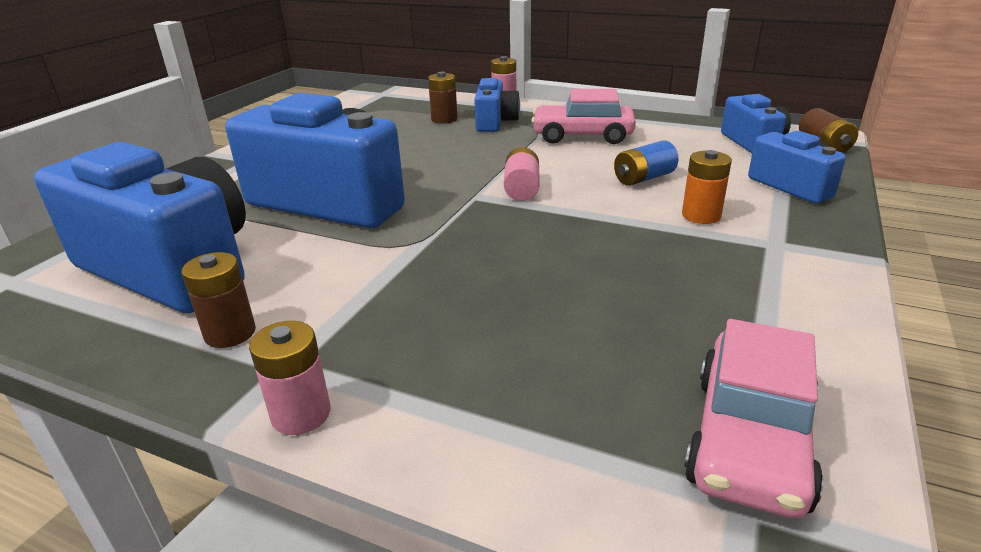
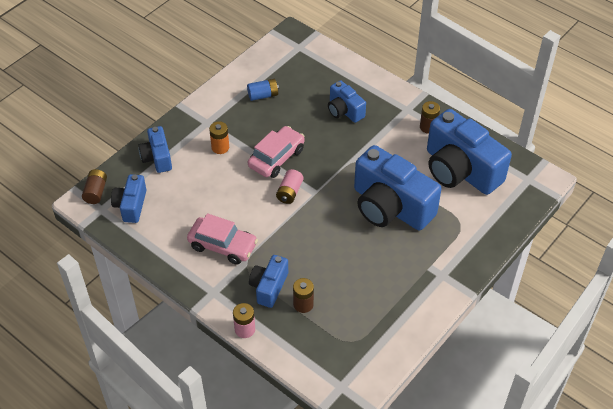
camera: 165 degrees left, 20 degrees up
pink battery [249,321,331,435] -> none
blue battery [614,140,678,186] -> blue battery moved to [247,79,279,101]
pink car [684,319,823,518] -> pink car moved to [248,126,305,178]
none -> blue camera [328,80,366,123]

